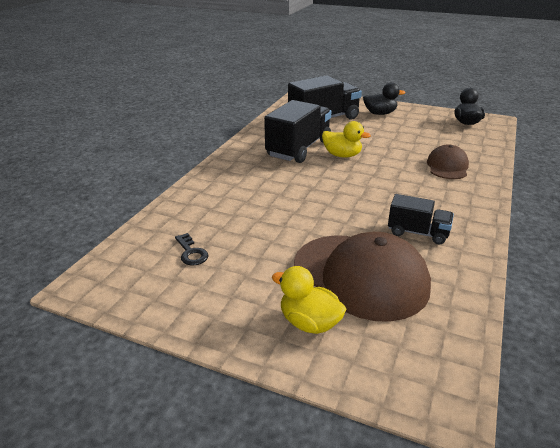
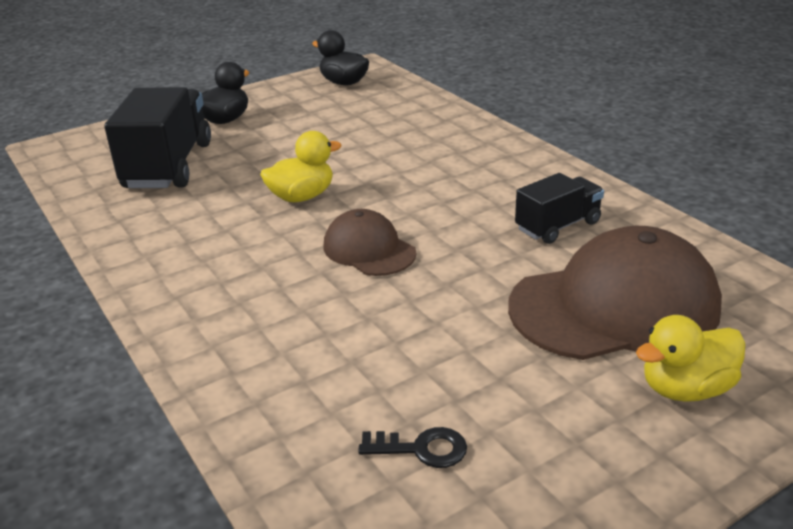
camera: 55 degrees left, 0 degrees up
black truck [264,100,331,163] -> none
brown cap [427,145,469,179] -> brown cap moved to [324,209,416,276]

